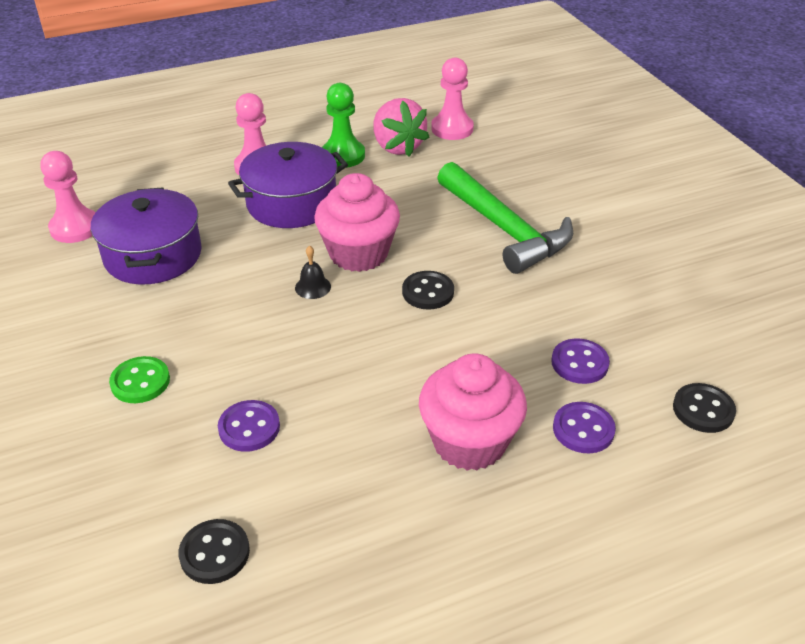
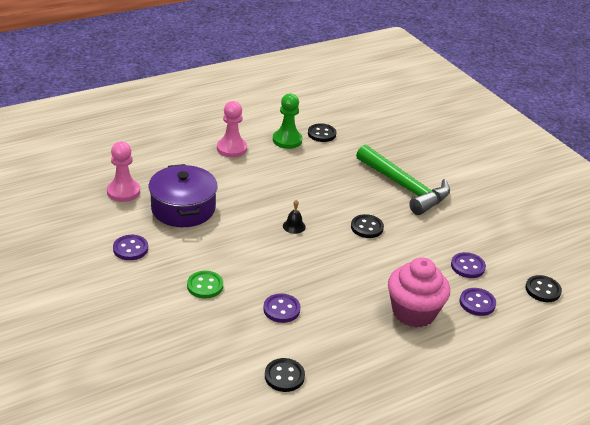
camera: 10 degrees left, 5 degrees down
purple pot [228,142,348,228] -> none
pink cupcake [314,173,400,272] -> none
pink strawberry [374,98,429,157] -> black button [308,123,336,142]
pink pawn [431,58,474,140] -> none
none -> purple button [113,235,148,260]

